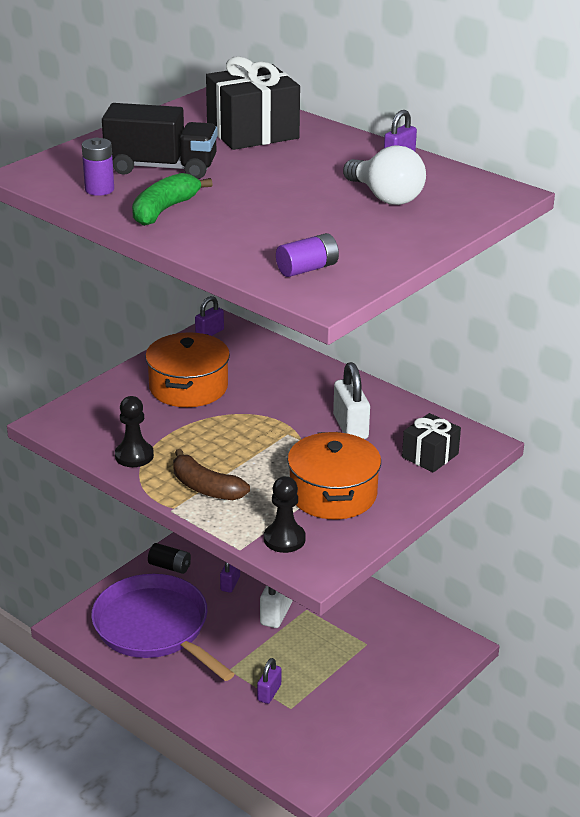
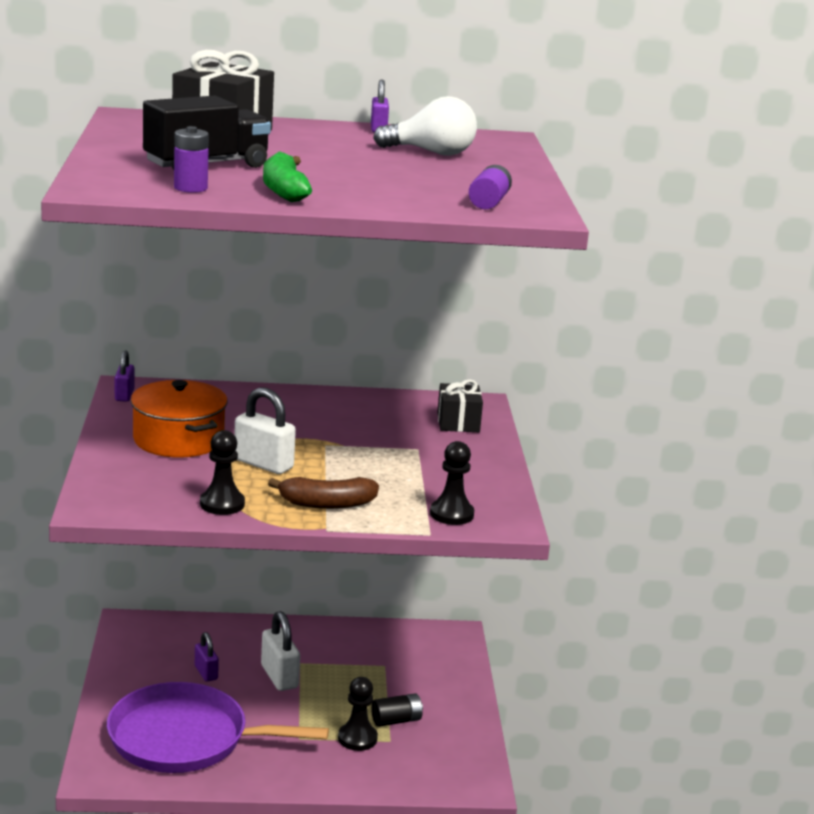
camera: 45 degrees left, 10 degrees down
black battery [148,543,191,574] -> black battery moved to [371,693,423,727]
purple padlock [257,658,281,704] -> black pawn [338,677,378,751]
orange pot [287,432,381,520] -> none
white padlock [333,362,370,439] -> white padlock moved to [234,387,296,474]

